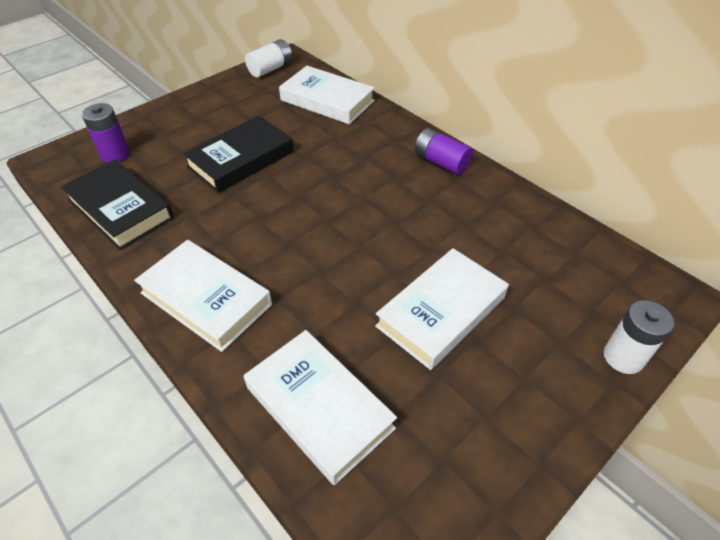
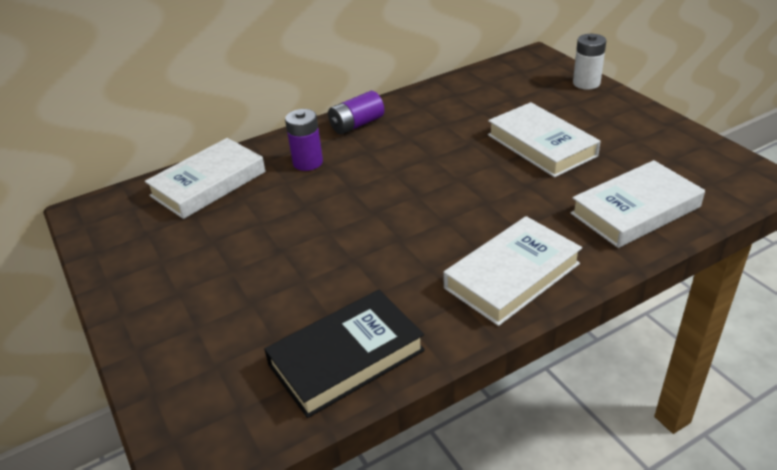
camera: 75 degrees left, 10 degrees down
purple battery [82,103,129,163] -> purple battery moved to [285,109,323,171]
black book [183,116,293,193] -> none
white battery [245,39,292,78] -> none

